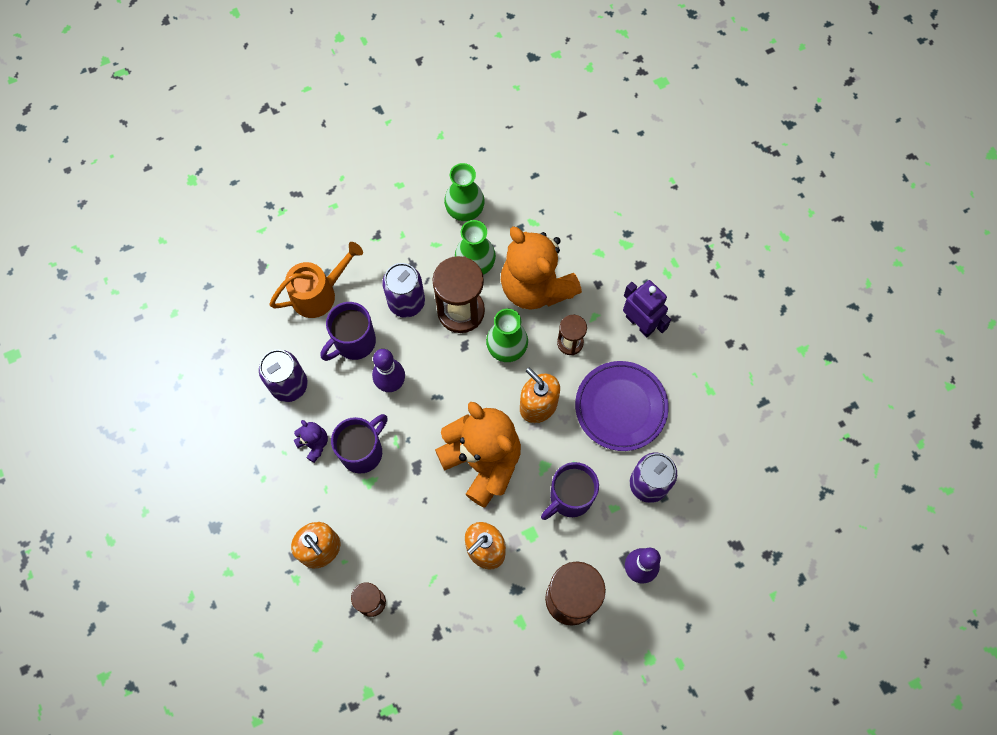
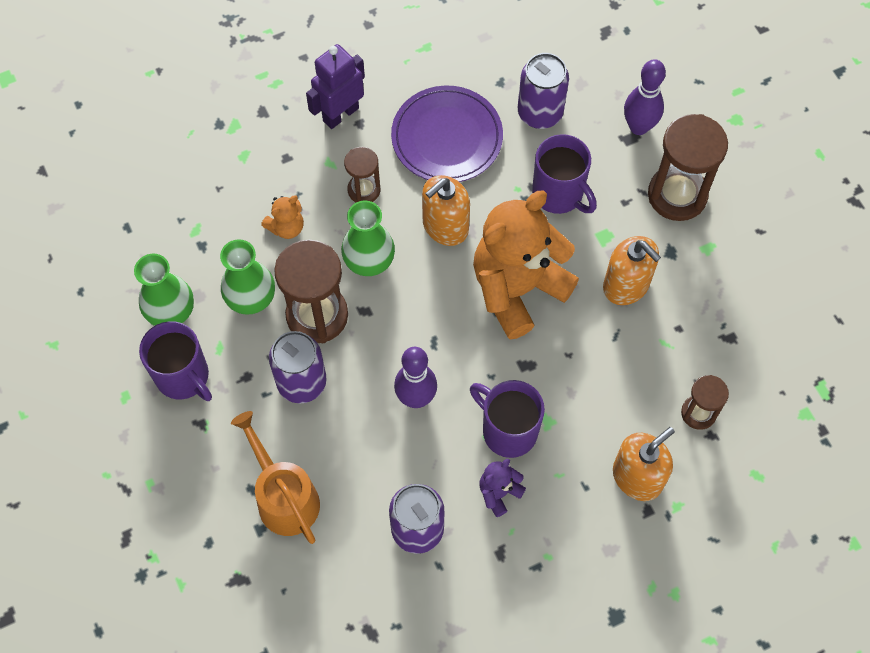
camera: 90 degrees left, 5 degrees down
purple mug [321,302,376,361] -> purple mug moved to [139,321,212,401]
orange teddy bear [501,226,582,309] -> orange teddy bear [261,196,304,239], size x0.42

